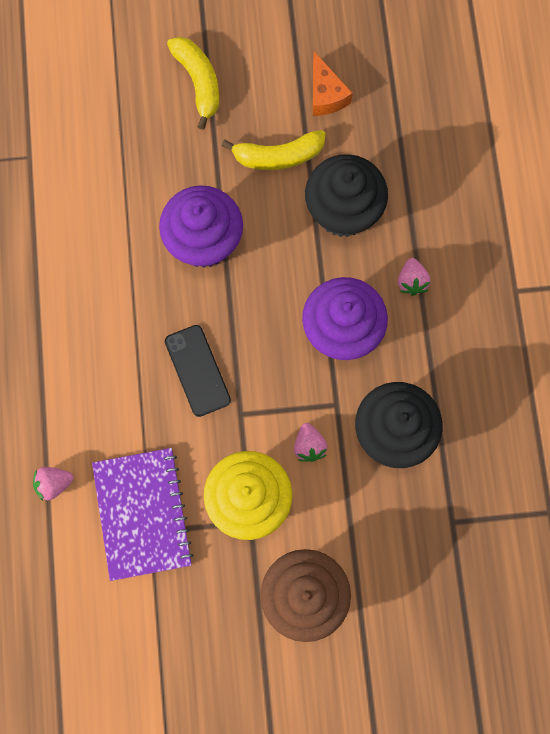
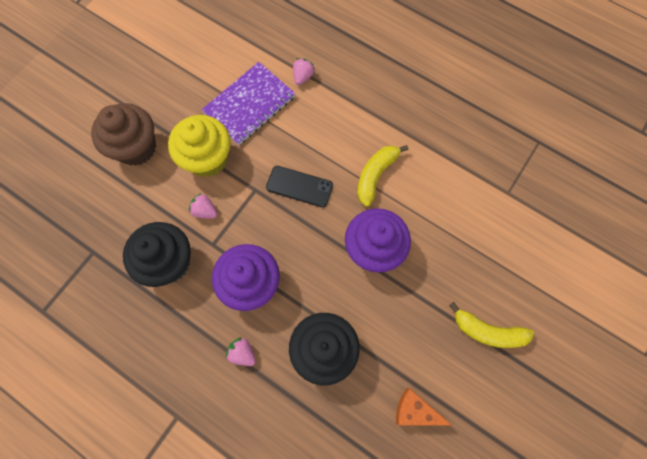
camera: 130 degrees right, 5 degrees down
purple notebook [92,448,193,581] -> purple notebook turned 75 degrees counterclockwise [202,62,295,145]
yellow banana [221,130,326,170] -> yellow banana moved to [357,145,408,207]

